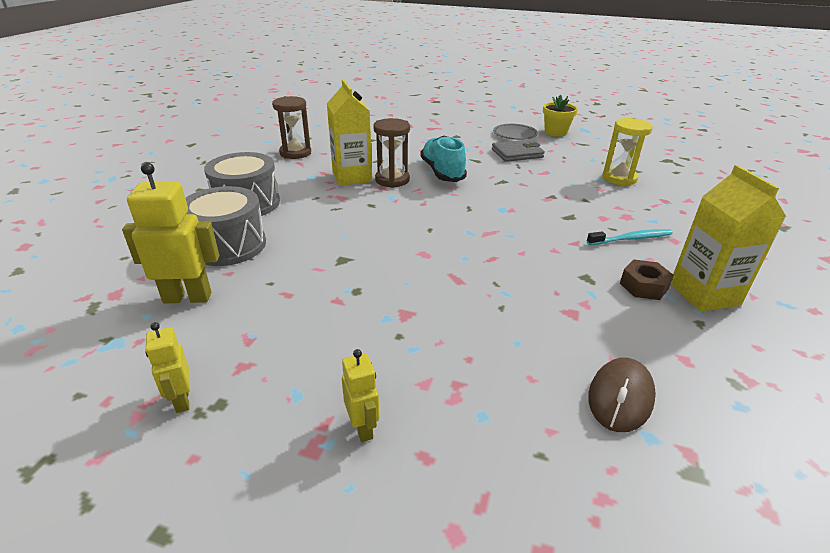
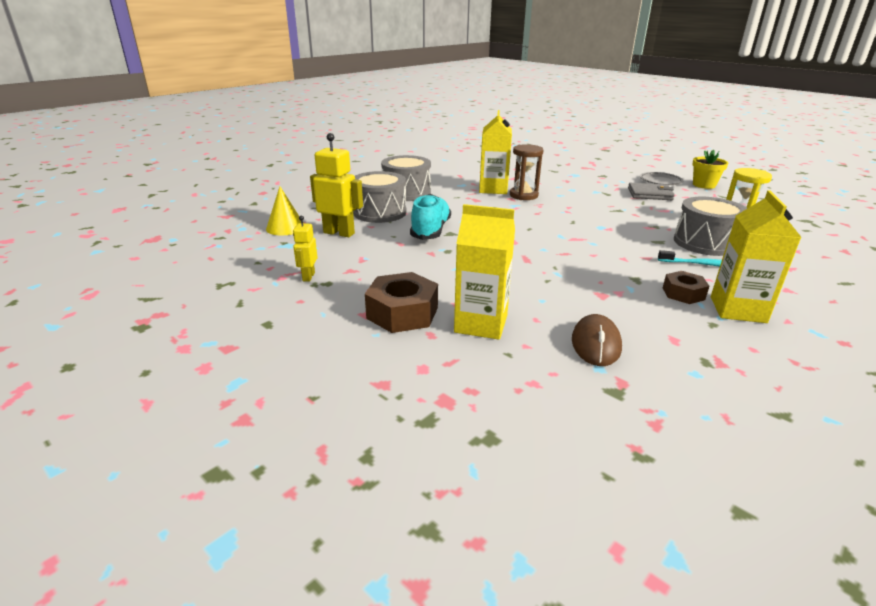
camera: 25 degrees right, 5 degrees down
brown hourglass [272,96,311,159] -> none
yellow robot [342,349,379,442] -> brown nut [365,272,438,333]
turquoise shoe [420,136,467,182] -> turquoise shoe moved to [410,194,451,240]
brown mouse [588,358,656,432] -> brown mouse turned 45 degrees counterclockwise [572,314,622,366]
none -> yellow cone [266,186,301,235]
none -> yellow carton [454,204,515,340]
none -> grey drum [674,197,748,256]

